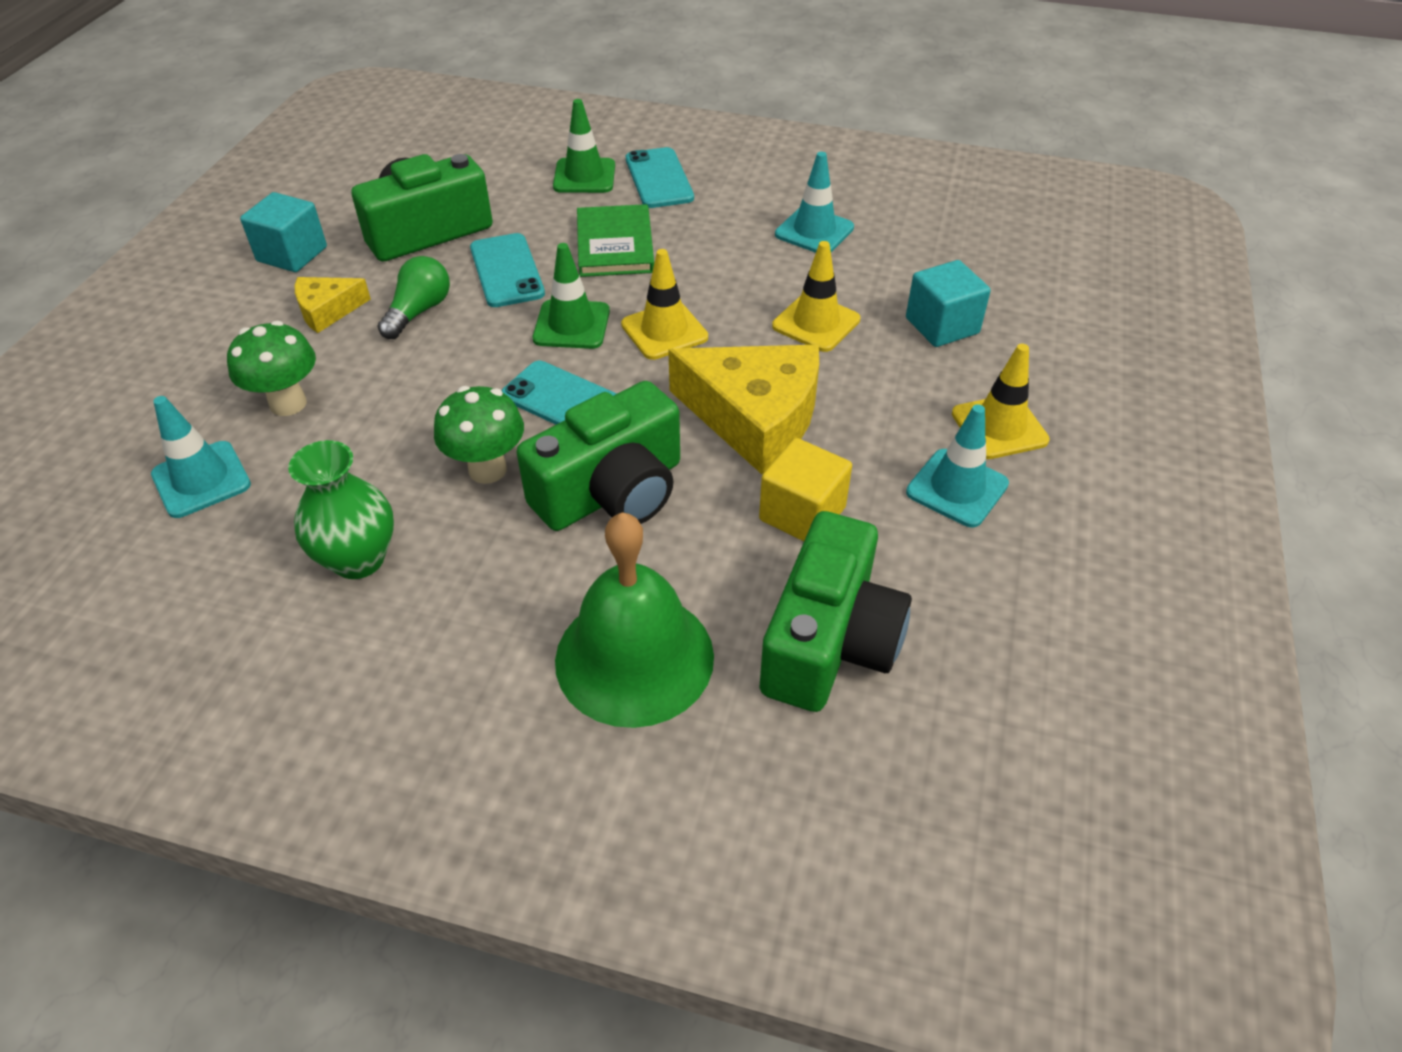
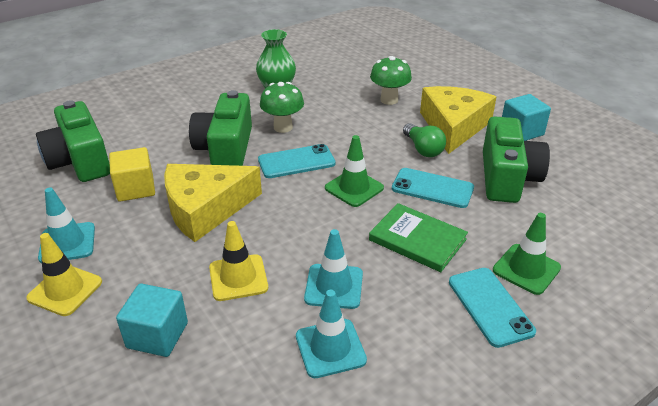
camera: 130 degrees right, 10 degrees down
turquoise traffic cone [151,396,251,518] -> turquoise traffic cone moved to [304,229,363,309]
yellow cheese [295,277,371,333] -> yellow cheese [420,86,496,154], size x1.97
green bell [555,512,714,728] -> none
yellow traffic cone [621,249,708,360] -> none
turquoise phone [626,147,694,208] -> turquoise phone turned 45 degrees clockwise [449,268,536,348]

